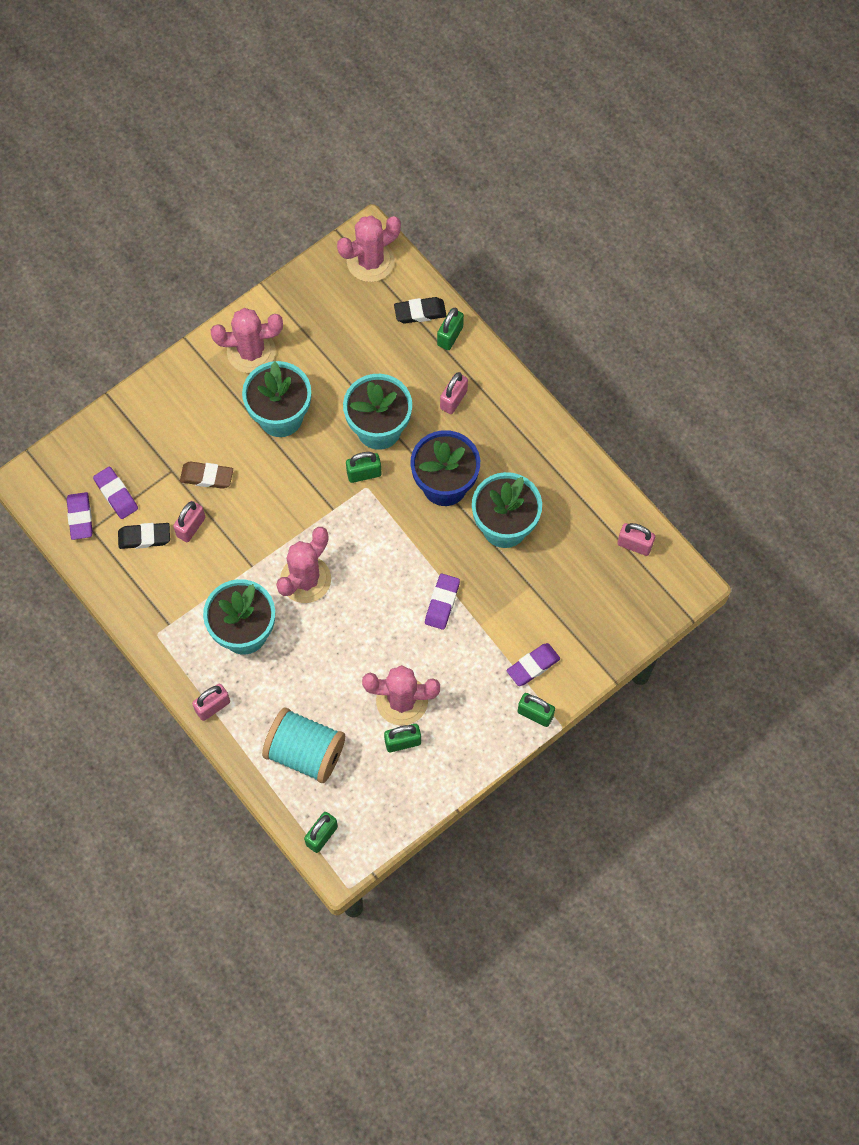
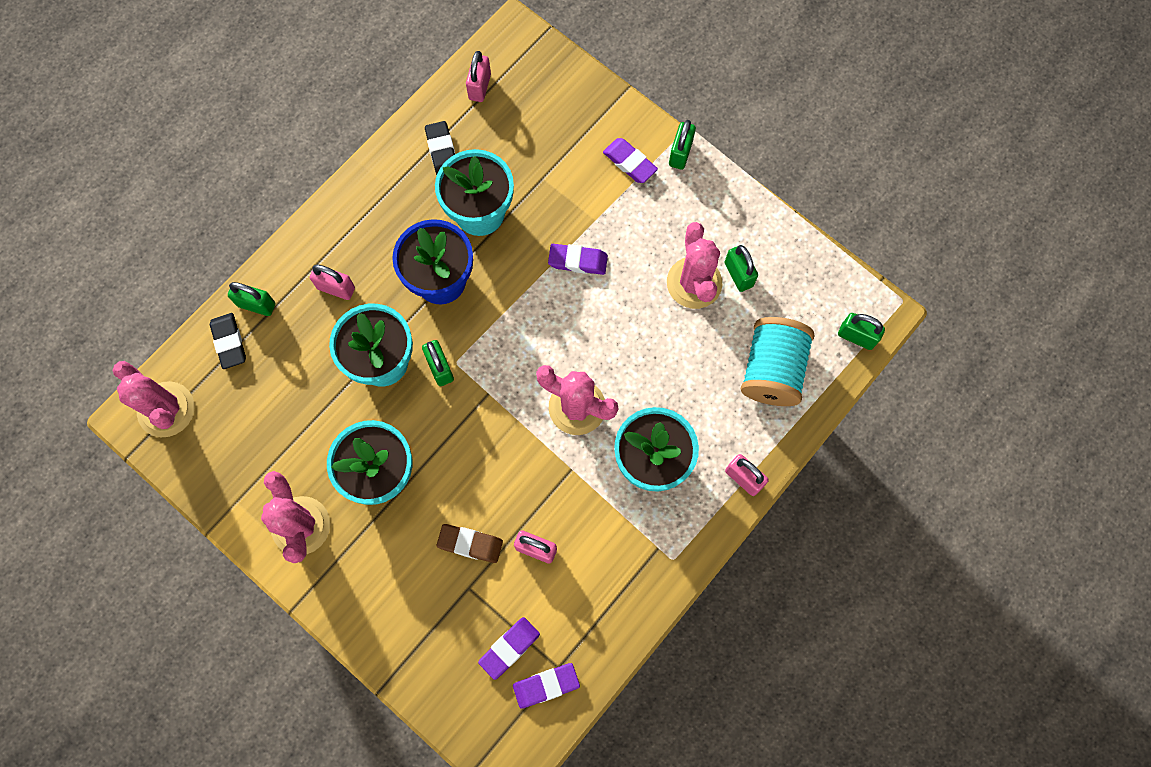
camera: 100 degrees left, 5 degrees up
black eraser [118,523,170,549] -> black eraser moved to [425,121,455,176]
brown eraser [180,462,233,489] -> brown eraser turned 75 degrees counterclockwise [437,524,503,563]

